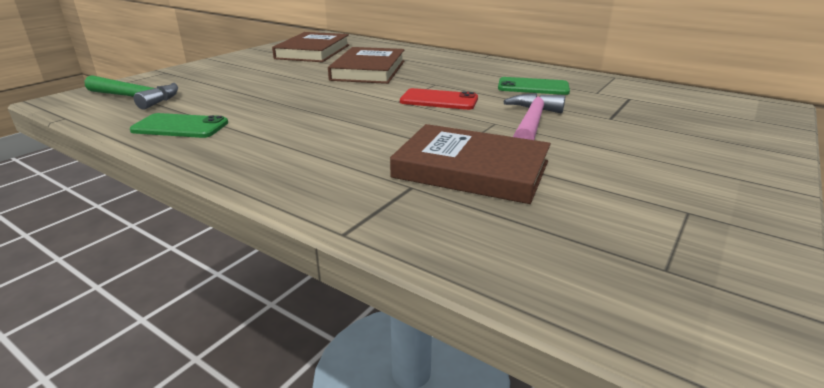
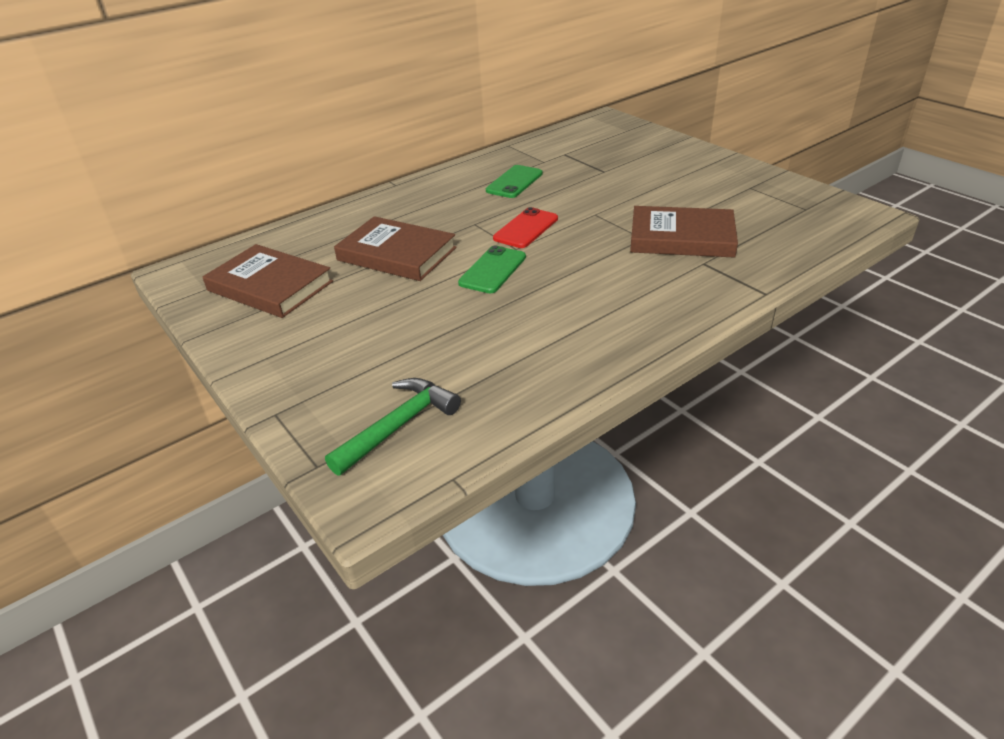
camera: 70 degrees left, 10 degrees up
green phone [130,113,228,138] -> green phone moved to [458,245,526,293]
brown book [390,124,551,204] -> brown book turned 60 degrees clockwise [630,206,738,258]
pink hammer [503,93,565,140] -> none

